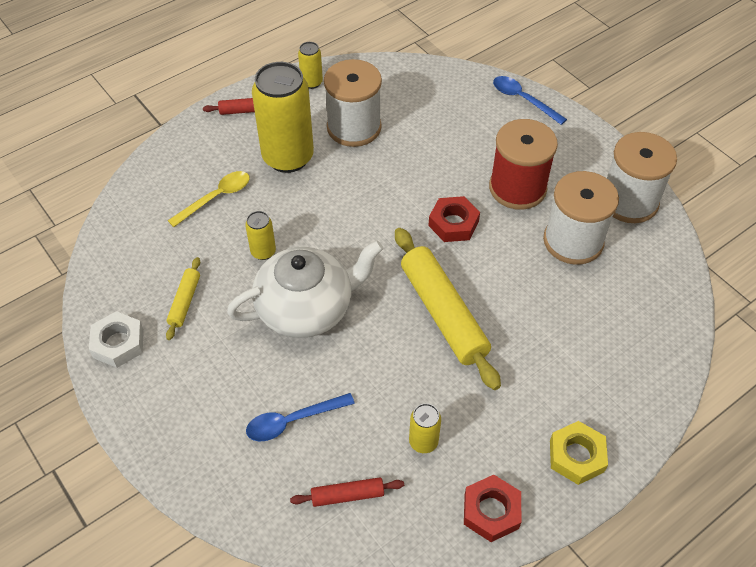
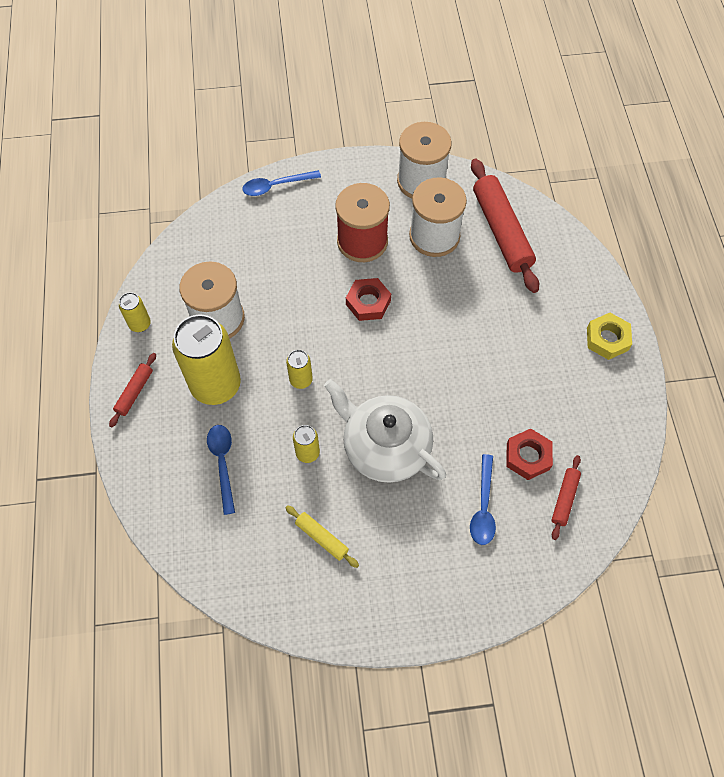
camera: 60 degrees left, 10 degrees up
white nut [89,311,144,368] -> none
yellow spoon [168,171,250,227] -> blue spoon [207,425,235,515]
white teapot [227,240,383,338] -> white teapot turned 60 degrees counterclockwise [324,379,446,483]
yellow rolling pin [395,228,501,390] -> none
yellow can [409,403,441,453] -> yellow can moved to [286,350,313,389]
red nut [464,475,521,542] -> red nut moved to [506,428,553,480]
none -> red rolling pin [471,158,539,293]

